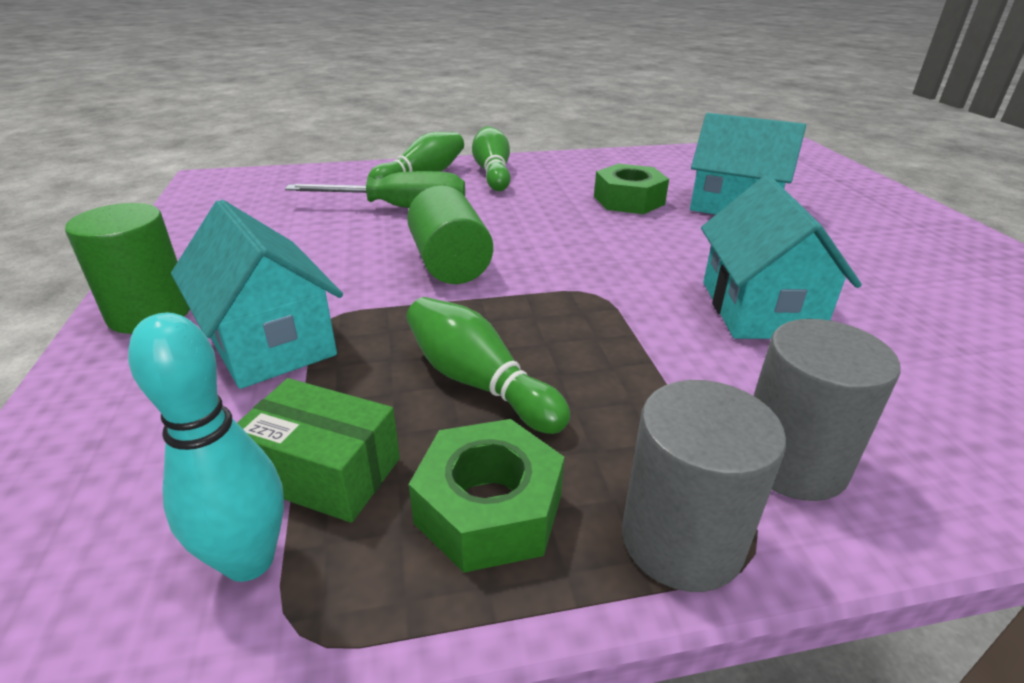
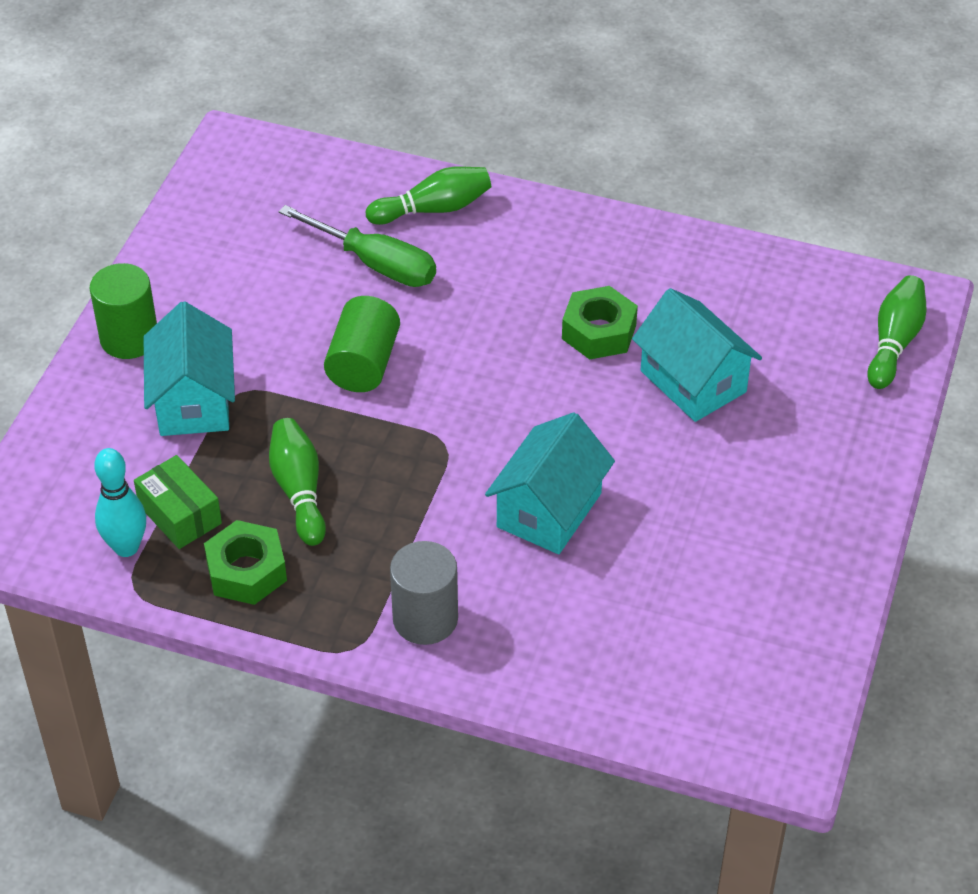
camera: 30 degrees right, 15 degrees up
green bowling pin [472,126,510,191] -> green bowling pin moved to [867,275,927,389]
grey cylinder [622,380,787,592] -> none

